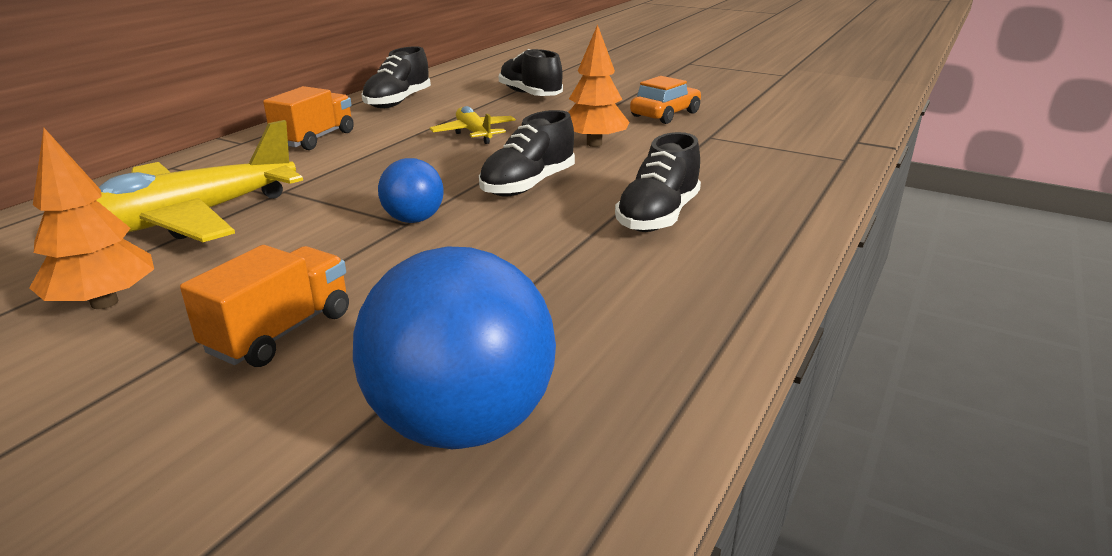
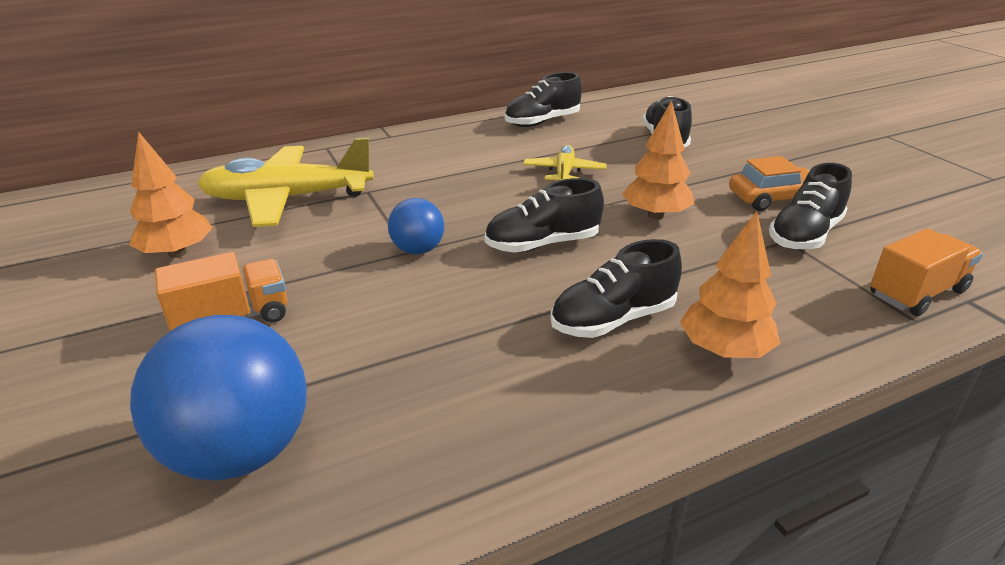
camera: 35 degrees right, 5 degrees up
orange truck [263,86,354,150] -> orange truck moved to [870,228,983,316]
none -> orange tree [680,211,780,358]
none -> black shoe [769,163,852,250]

